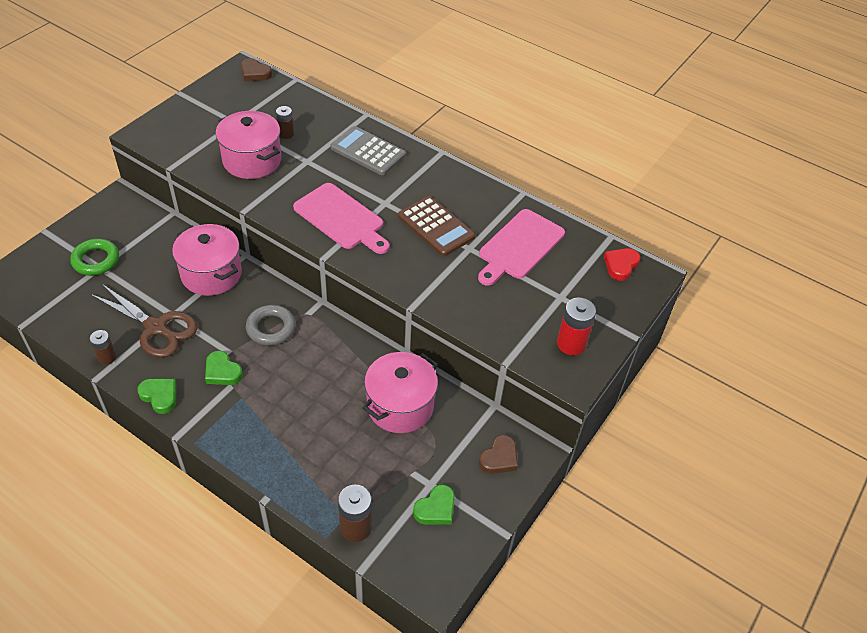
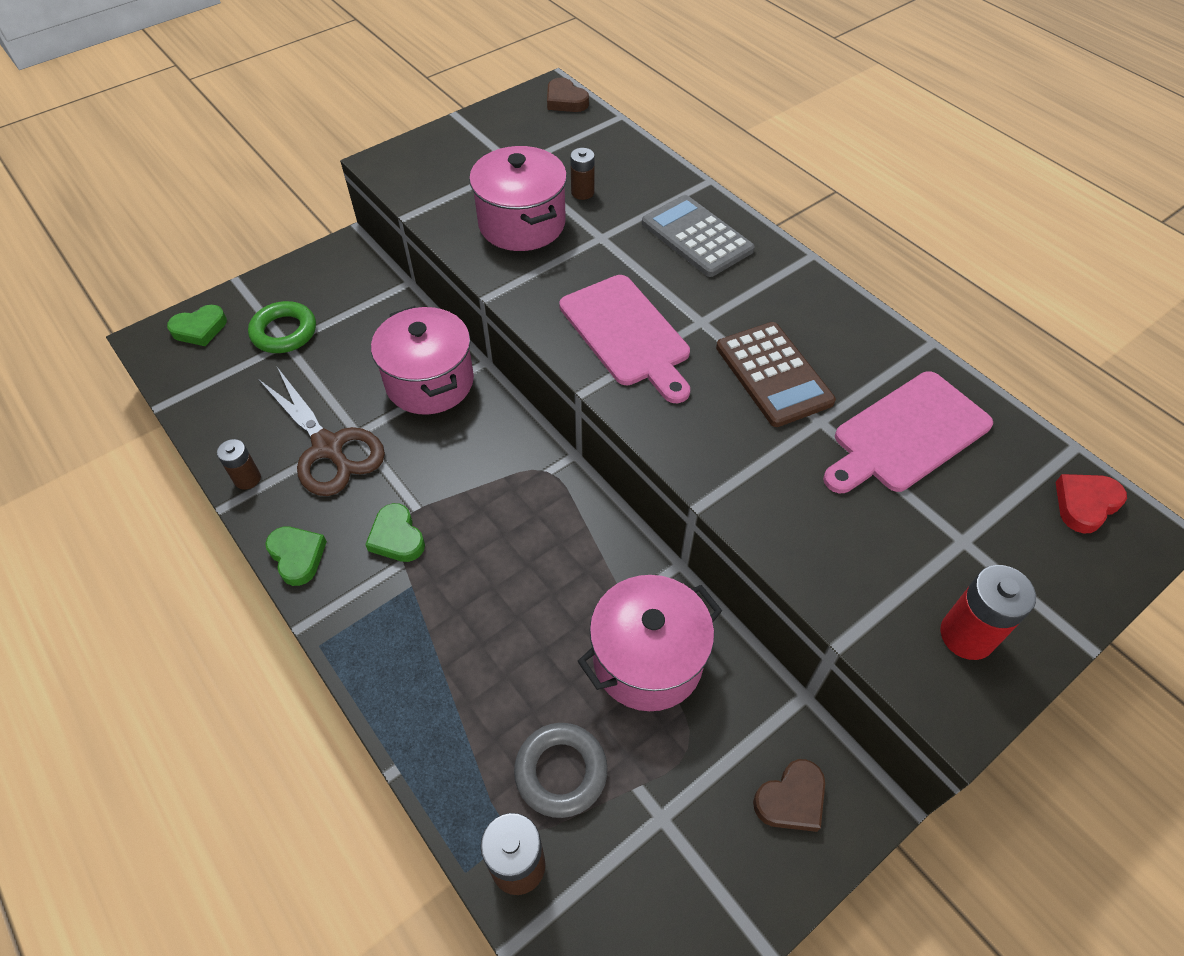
camera: 20 degrees right, 5 degrees up
grey ring [246,305,296,346] -> grey ring moved to [514,723,608,818]
green heart [413,485,455,524] -> green heart moved to [167,305,227,346]

